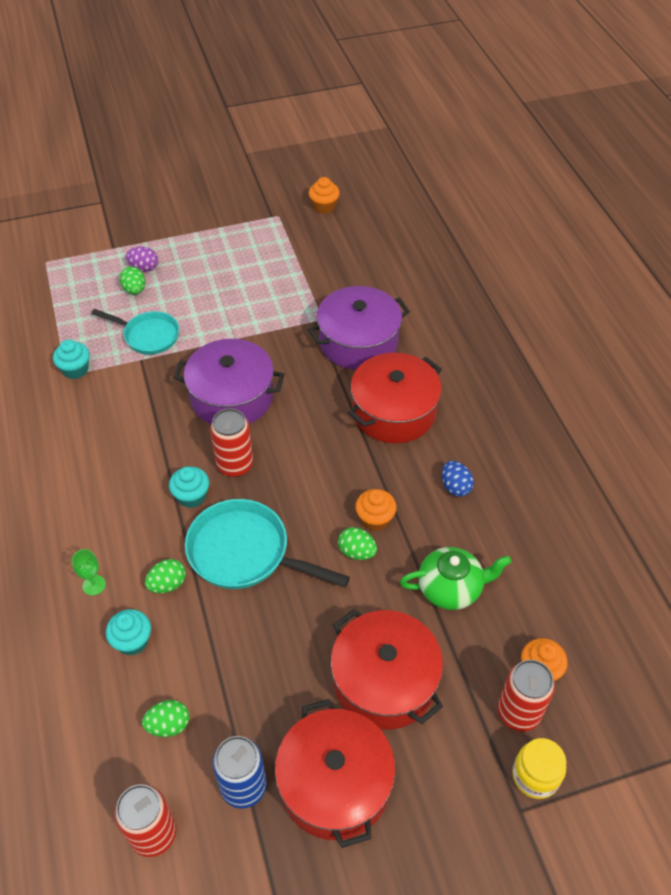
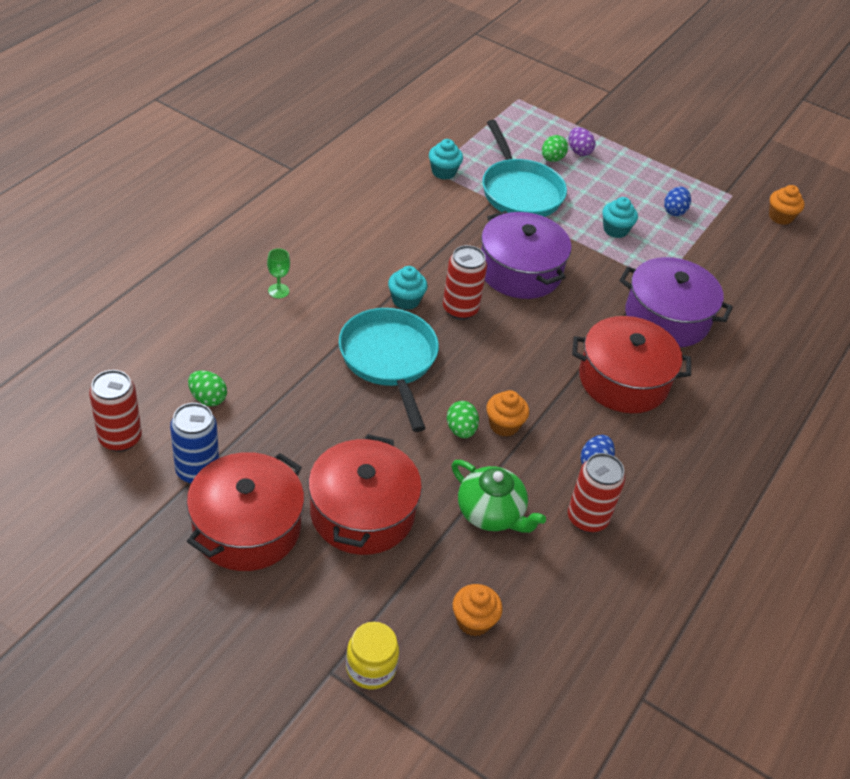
camera: 45 degrees right, 5 degrees down
turquoise pan [92,309,179,355] -> turquoise pan [482,120,567,217], size x1.54
turquoise cupcake [106,609,151,656] -> turquoise cupcake moved to [602,197,638,238]
green egg [145,559,186,593] -> none
red can [498,660,555,732] -> red can moved to [568,453,625,533]
none -> blue egg [664,187,691,216]

